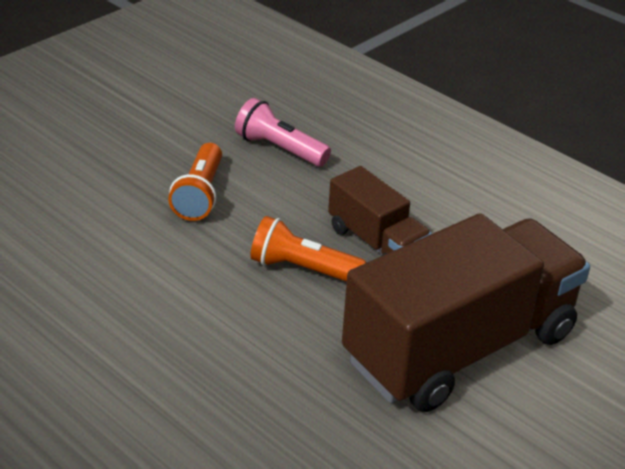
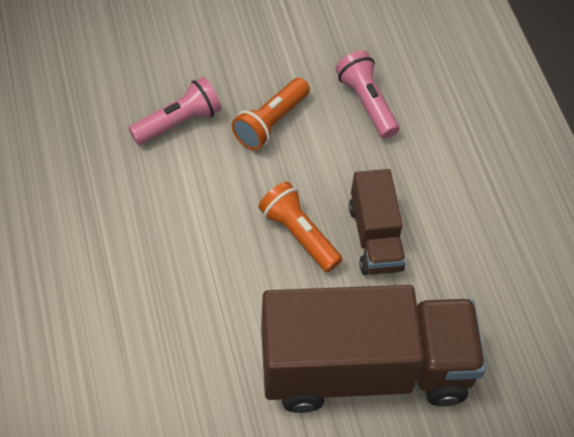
camera: 30 degrees right, 20 degrees up
none -> pink flashlight [129,77,222,145]

